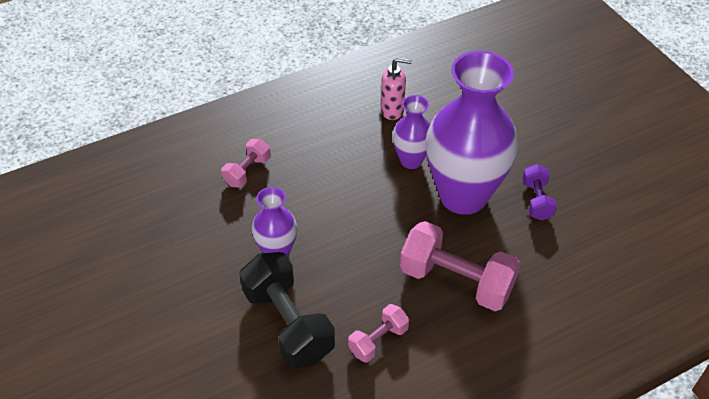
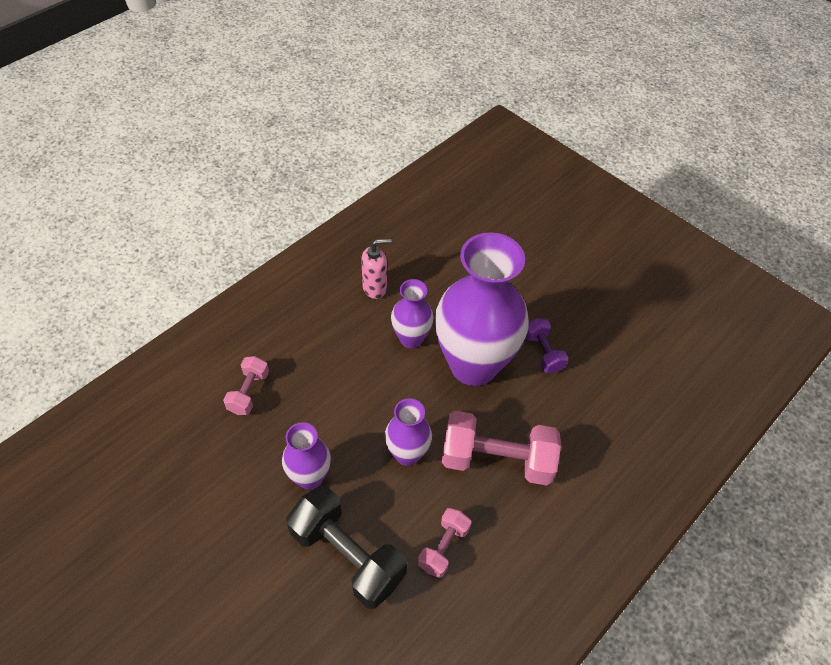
camera: 20 degrees left, 5 degrees up
none -> purple vase [385,398,432,466]

